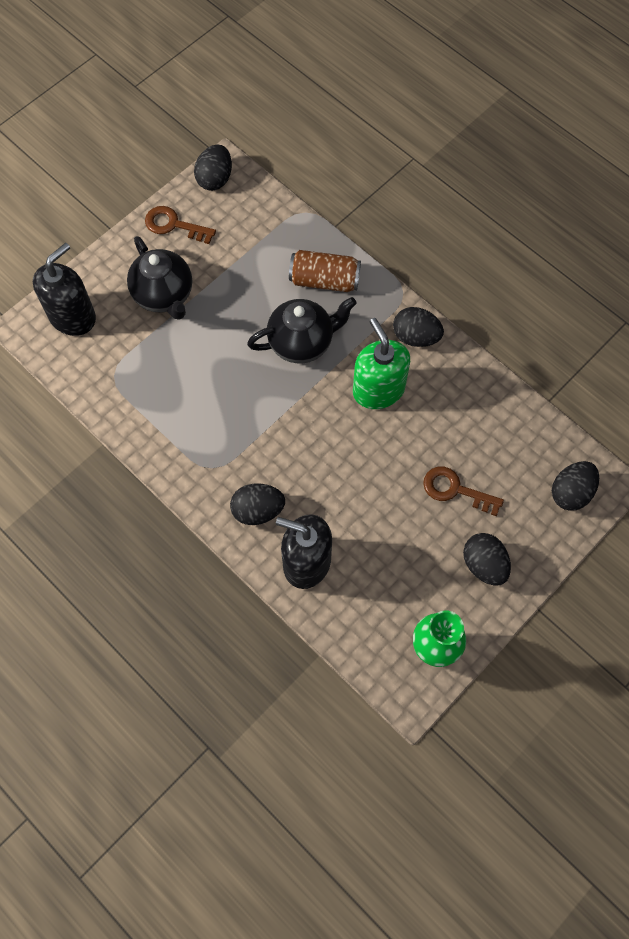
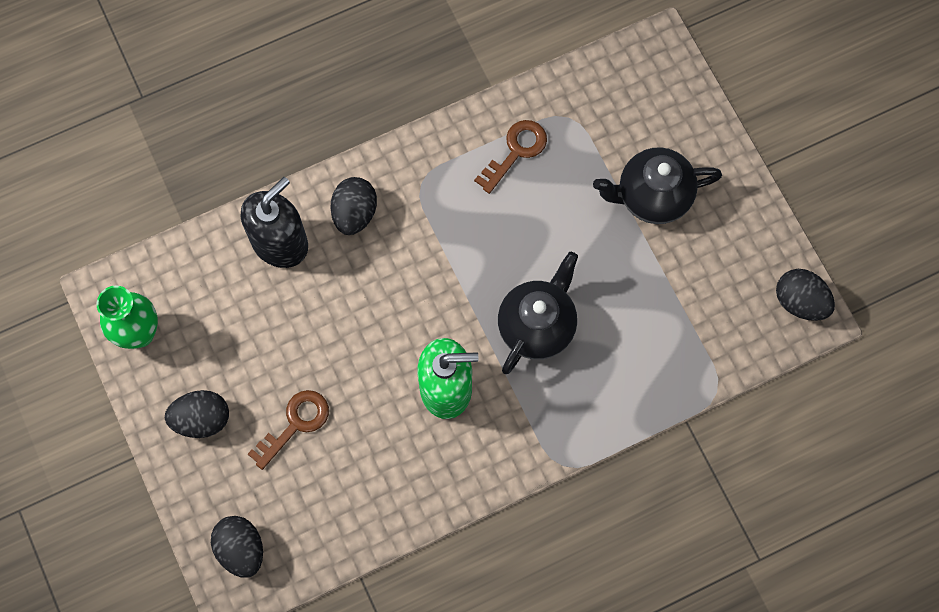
camera: 110 degrees right, 5 degrees up
black soap dispenser [33,243,96,336] -> none
brown key [145,206,216,244] -> brown key moved to [474,120,547,194]
black teapot [247,297,357,363] -> black teapot turned 150 degrees counterclockwise [498,252,578,374]
brown can [289,250,361,292] -> none
black egg [393,307,444,347] -> none

